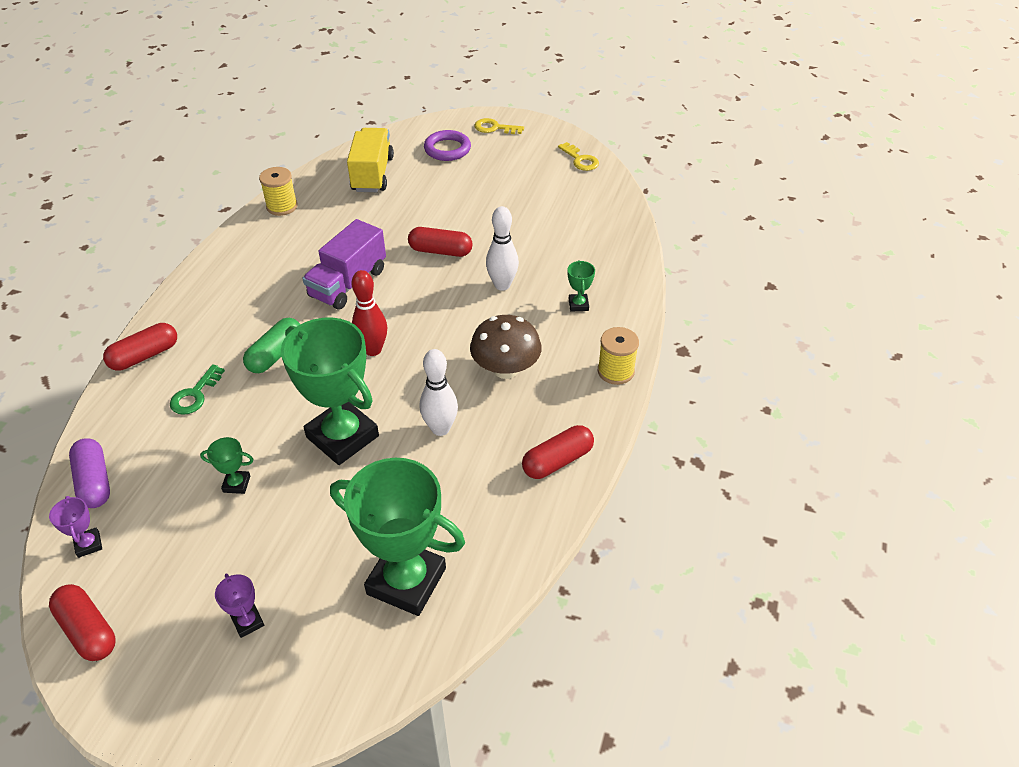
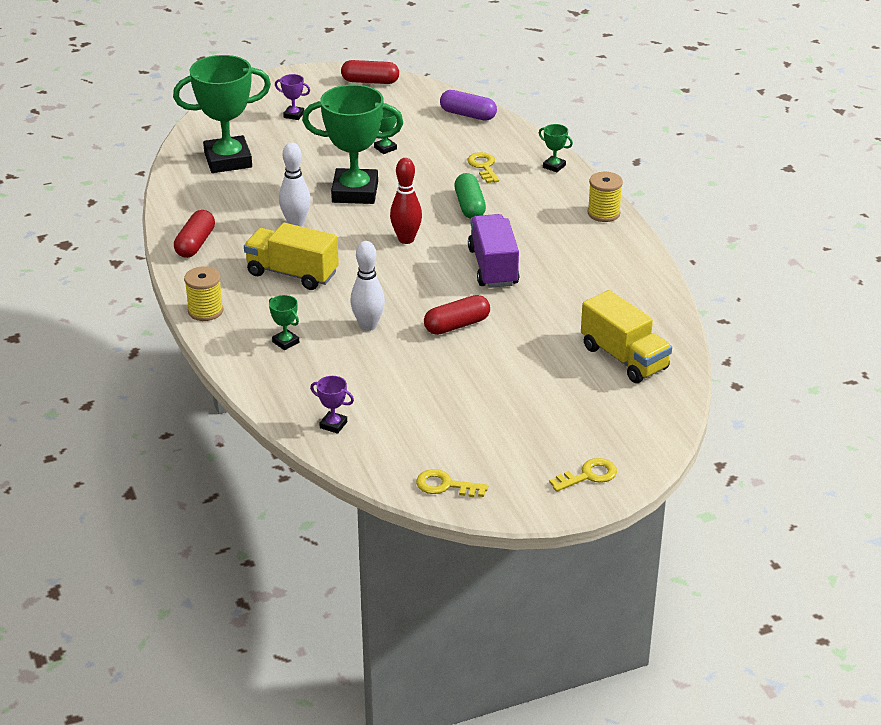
camera: 140 degrees right, 10 degrees down
purple trophy [49,496,102,558] -> purple trophy moved to [310,376,354,434]
red capsule [103,323,177,371] -> green trophy [539,124,573,172]
green key [170,364,225,415] -> yellow key [467,152,499,183]
yellow spool [259,167,298,216] -> yellow spool moved to [588,172,623,222]
purple ring [424,130,471,161] -> none
brown mushroom [470,315,542,379] -> yellow truck [244,223,339,290]

